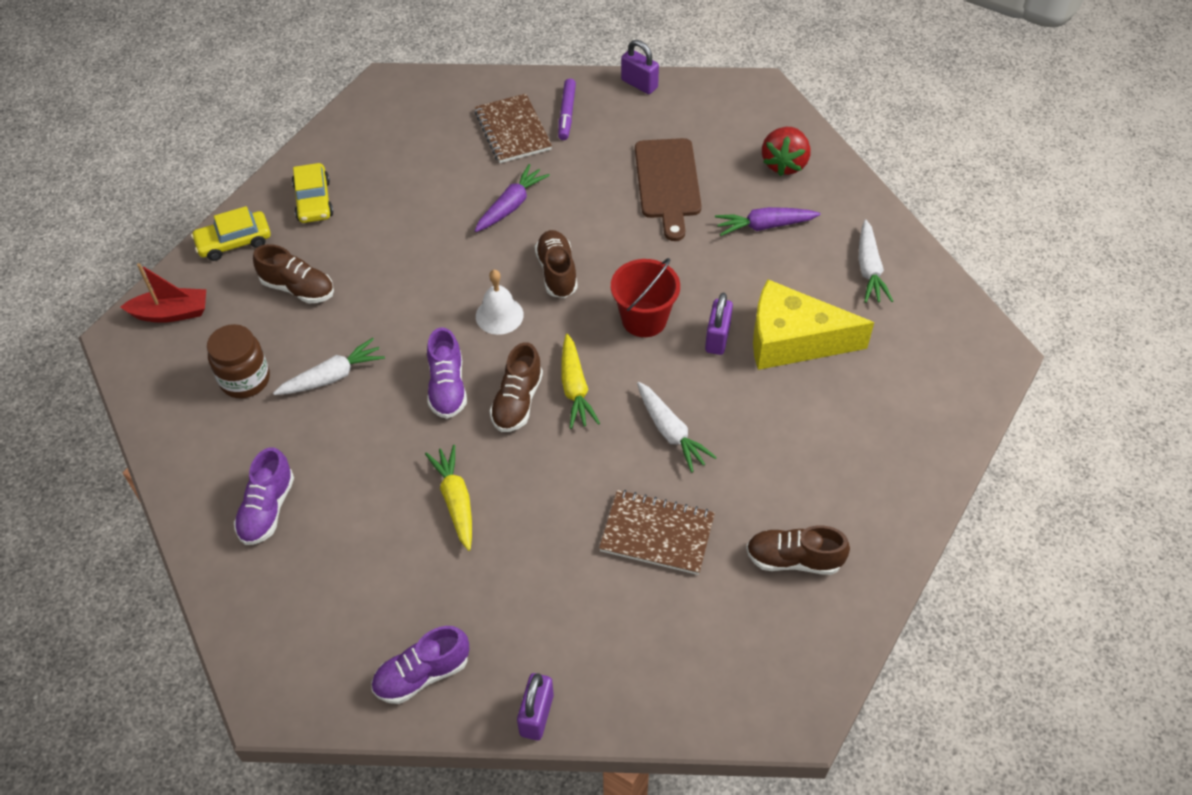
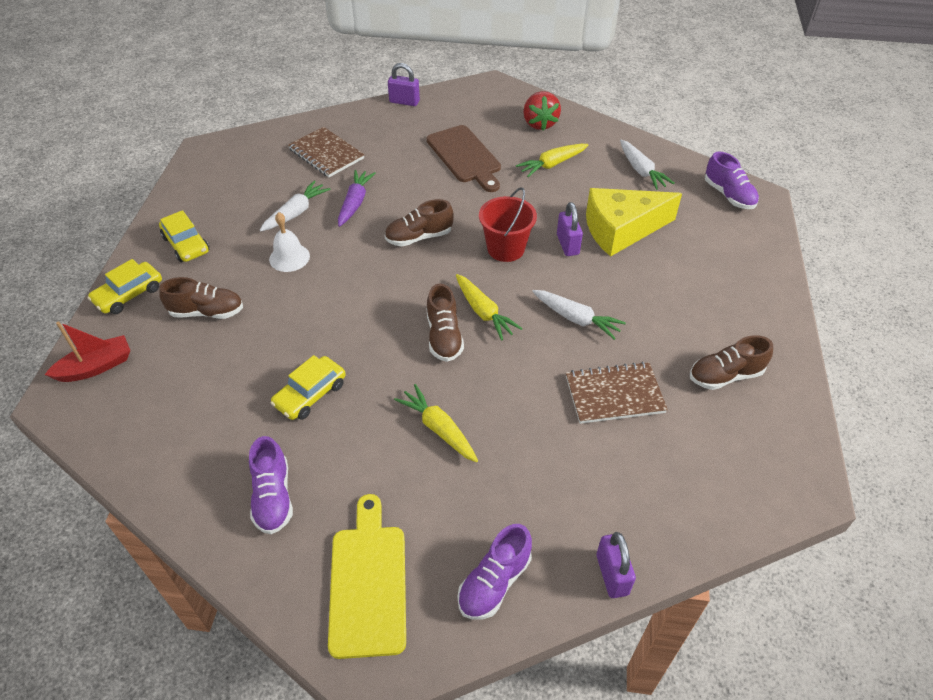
camera: 25 degrees left, 5 degrees down
brown jar [207,324,270,398] -> none
white carrot [273,338,385,395] -> white carrot moved to [260,180,330,231]
purple shoe [427,327,467,419] -> purple shoe moved to [705,151,759,209]
white bell [476,270,524,335] -> white bell moved to [269,212,310,272]
brown shoe [535,230,578,298] -> brown shoe turned 75 degrees counterclockwise [385,199,454,247]
purple marker [558,79,576,140] -> none
purple carrot [715,207,821,236] -> yellow carrot [516,144,588,177]
none -> yellow car [271,355,346,420]
none -> yellow cutting board [328,494,406,659]

